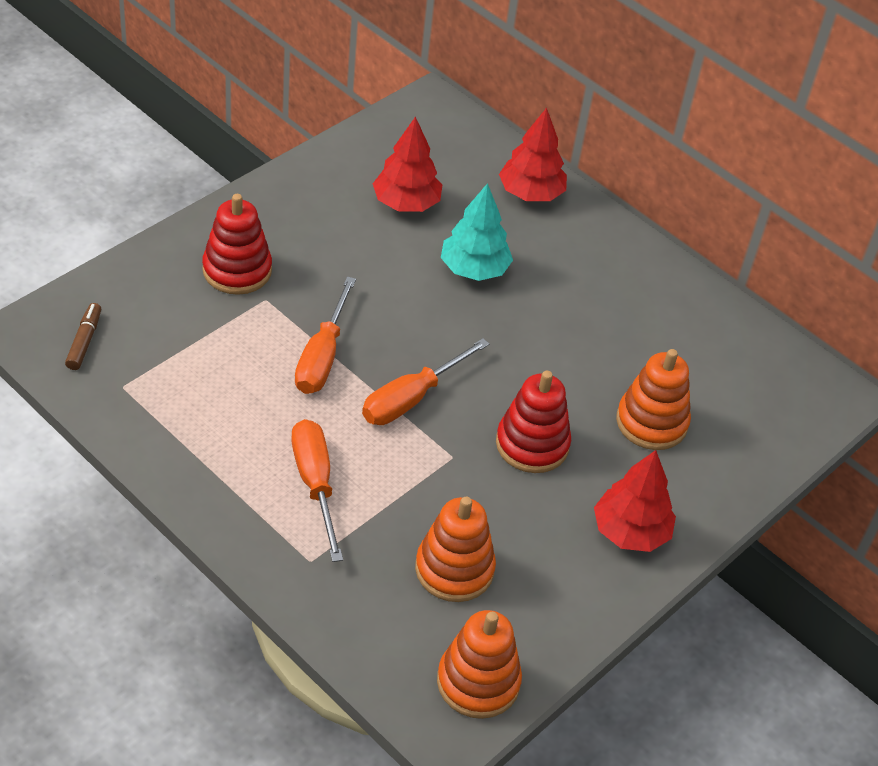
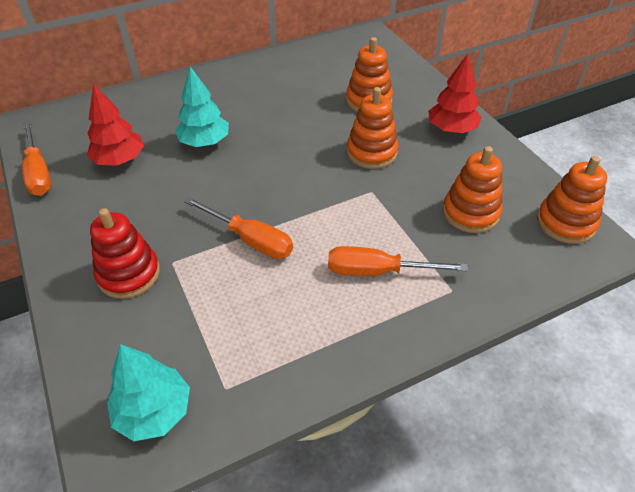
camera: 65 degrees left, 0 degrees up
brown marker [65,303,101,370] -> turquoise tree [107,344,190,441]
orange screwdriver [362,338,489,425] -> orange screwdriver moved to [22,122,51,196]
red stacking toy [496,371,571,473] -> orange stacking toy [347,87,398,169]
red tree [499,108,567,201] -> none

